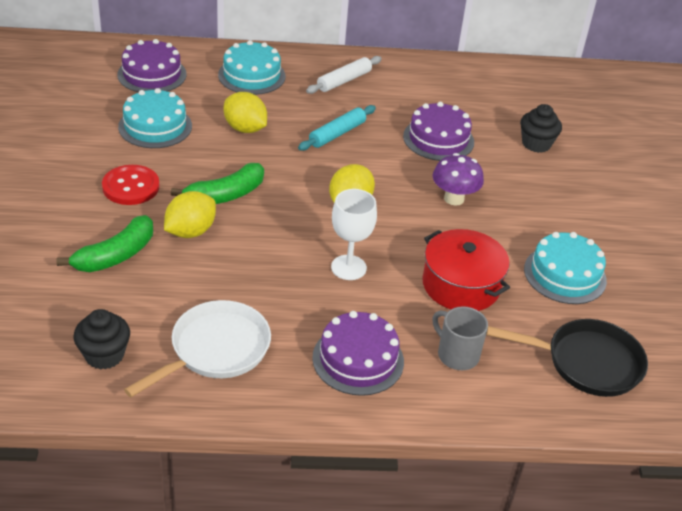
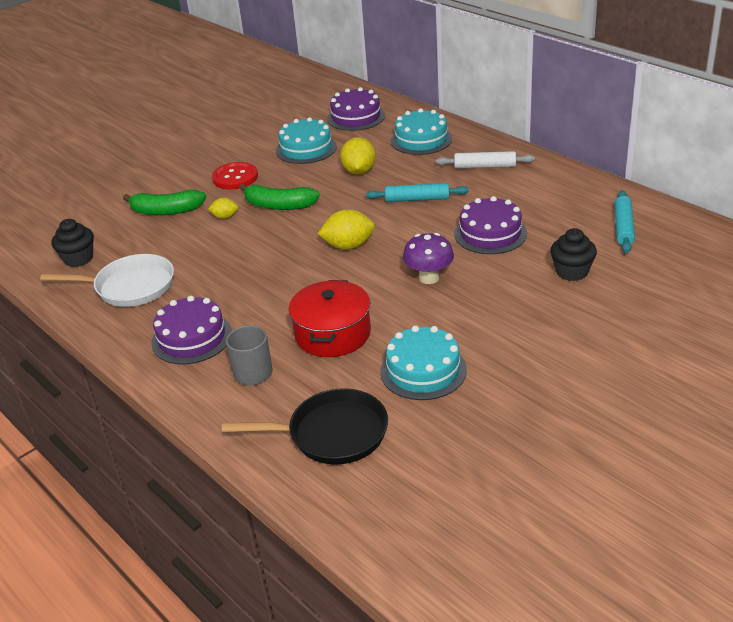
camera: 55 degrees right, 5 degrees down
yellow lemon [164,191,216,238] -> yellow lemon [208,198,238,219], size x0.57
white goblet [331,189,377,280] -> none
black pan [486,319,648,397] -> black pan turned 60 degrees counterclockwise [222,388,388,464]
none -> turquoise rolling pin [614,190,635,253]

